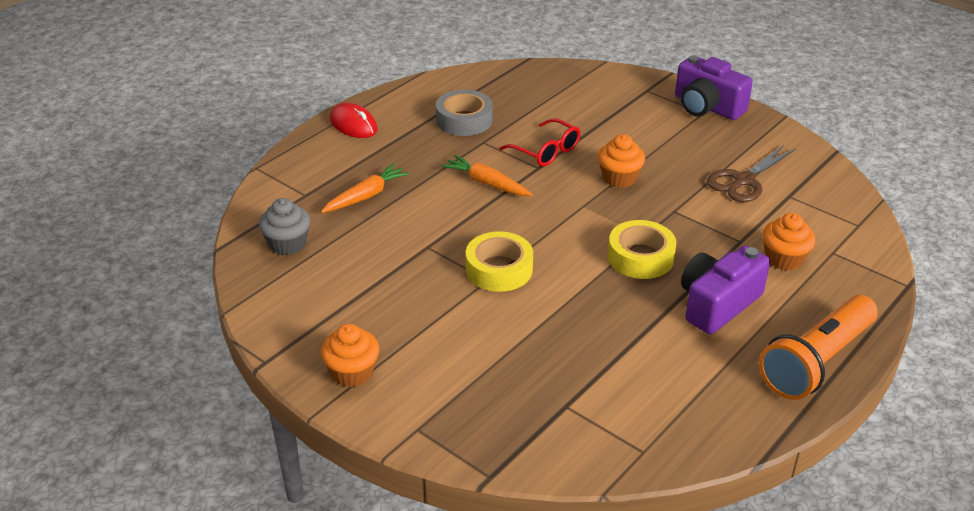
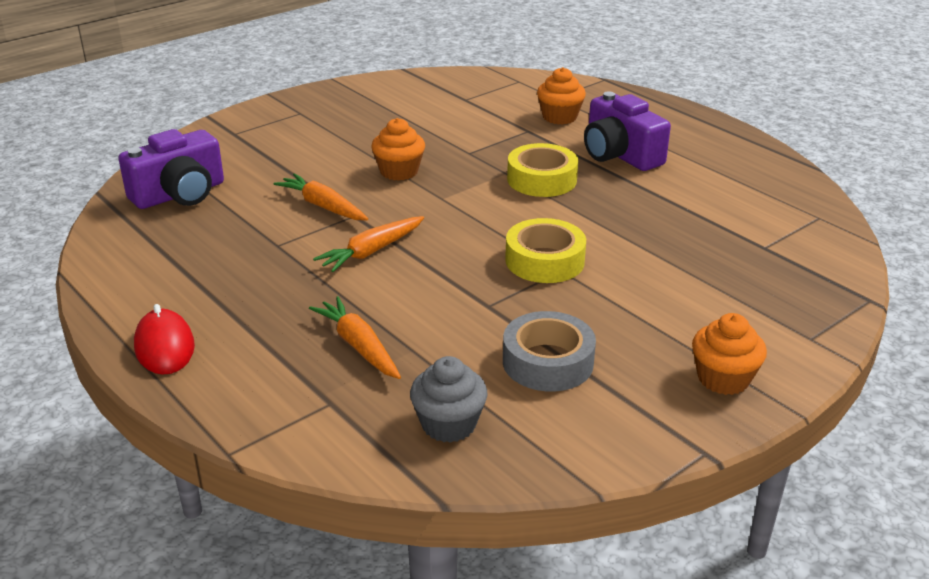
camera: 80 degrees left, 5 degrees down
red mouse [330,103,377,138] -> red mouse turned 75 degrees counterclockwise [134,304,195,375]
grey tape [436,90,493,136] -> grey tape moved to [503,311,596,392]
red glasses [499,118,580,166] -> orange carrot [273,173,368,220]
purple camera [675,55,753,120] -> purple camera moved to [118,129,224,209]
brown scissors [707,145,796,202] -> none
orange flashlight [759,295,878,400] -> none

